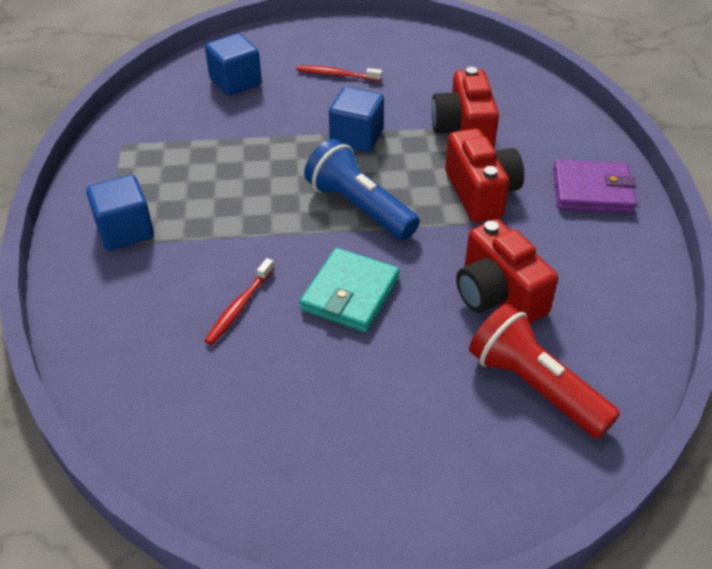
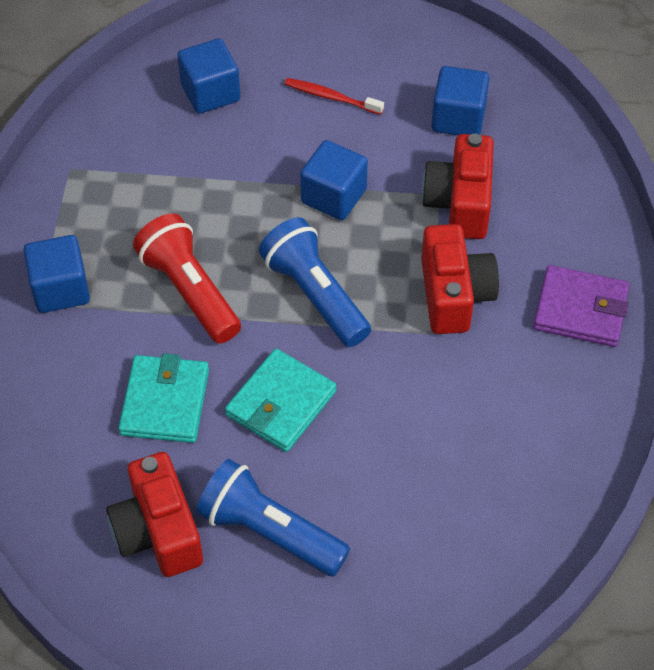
camera: 10 degrees right, 10 degrees up
red toothbrush [204,258,275,345] -> turquoise wallet [118,353,209,443]
red camera [456,219,558,324] -> red camera moved to [106,452,203,577]
red flashlight [469,304,620,439] -> red flashlight moved to [133,213,241,343]
none -> blue flashlight [196,459,350,576]
none -> blue cube [431,66,489,135]

